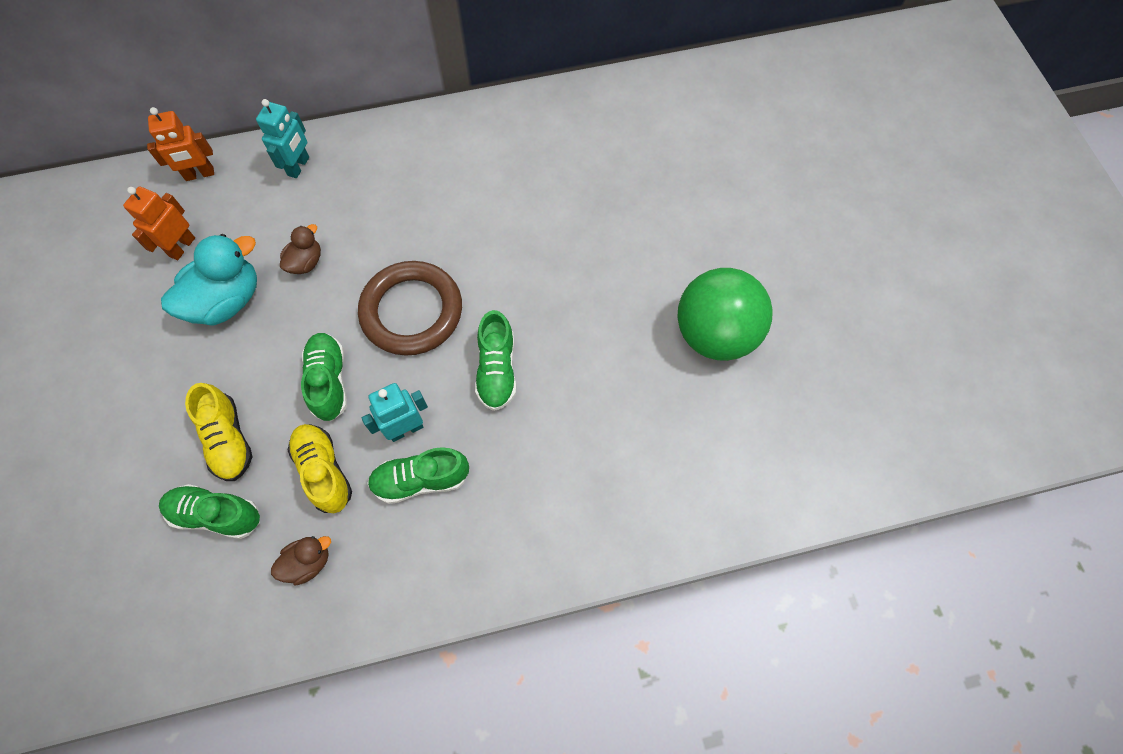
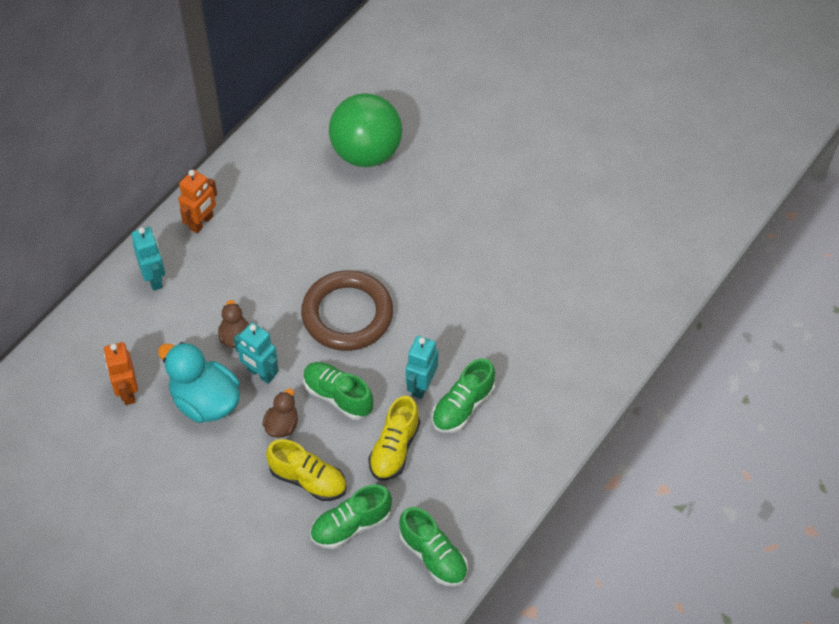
camera: 40 degrees left, 10 degrees down
orange robot [147,107,214,181] -> orange robot moved to [178,170,217,233]
turquoise duck [161,234,257,326] -> turquoise duck turned 60 degrees counterclockwise [158,342,240,423]
brown duck [271,536,331,586] -> brown duck moved to [262,389,298,438]
yellow shoe [288,424,352,513] -> yellow shoe turned 90 degrees counterclockwise [368,396,420,481]
green shoe [475,310,516,411] -> green shoe moved to [399,507,468,586]
green ball [677,268,773,361] -> green ball moved to [329,93,402,167]
none -> turquoise robot [233,322,279,384]

